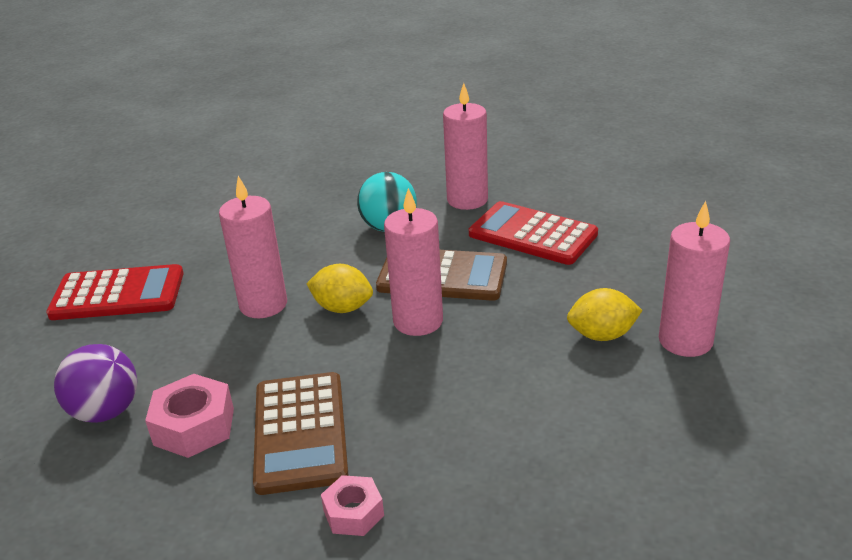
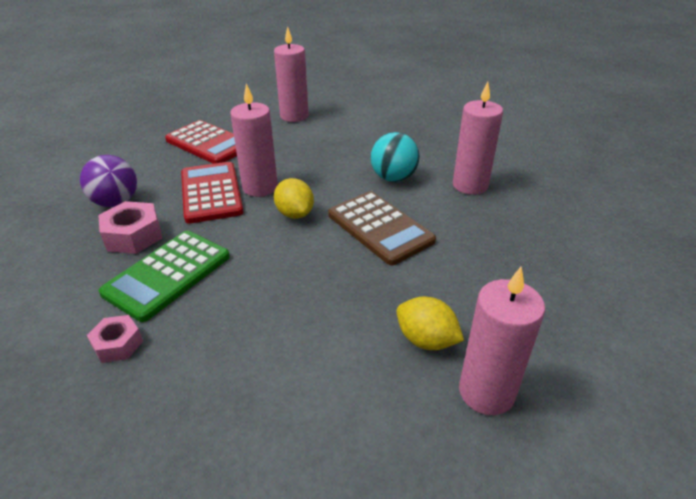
camera: 40 degrees right, 5 degrees up
brown calculator [253,372,349,495] -> green calculator [99,231,230,322]
pink candle [384,188,443,336] -> pink candle moved to [274,27,309,122]
red calculator [469,201,598,265] -> red calculator moved to [181,162,244,224]

